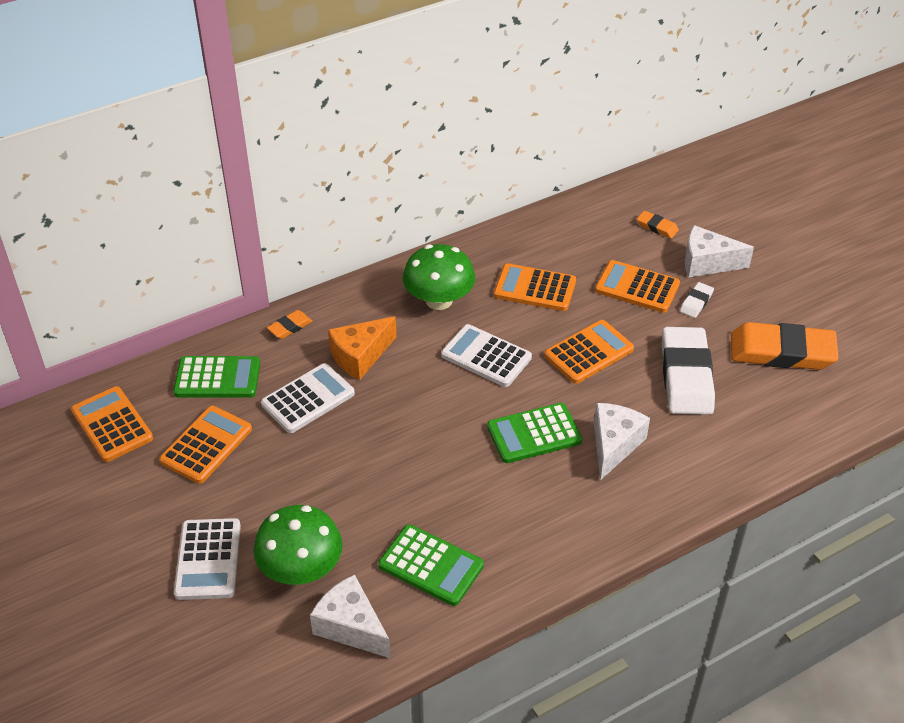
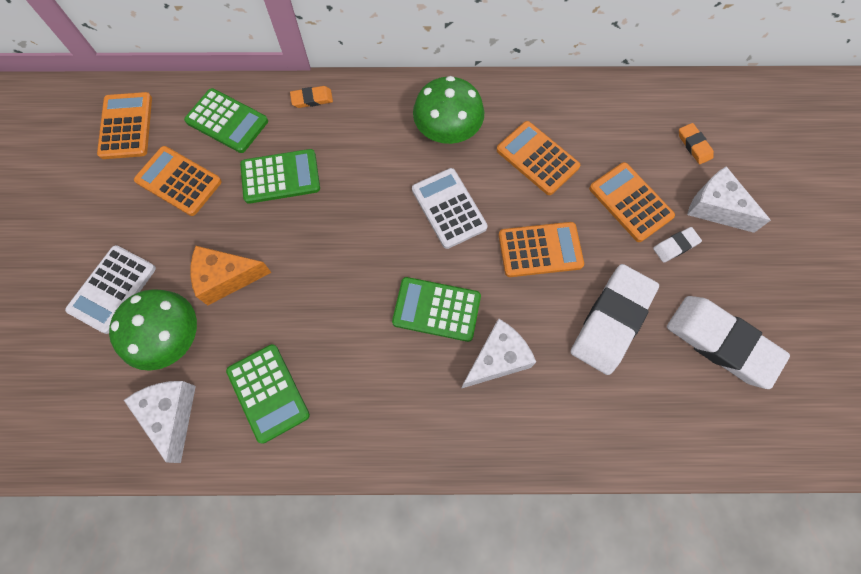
camera: 30 degrees right, 25 degrees up
orange calculator [159,406,252,484] -> orange calculator turned 120 degrees counterclockwise [134,146,222,216]
white calculator [261,363,355,433] -> green calculator [240,149,320,204]
orange cheese [328,316,397,380] -> orange cheese moved to [190,246,272,305]
orange eraser [731,322,839,370] -> white eraser [667,296,790,389]

